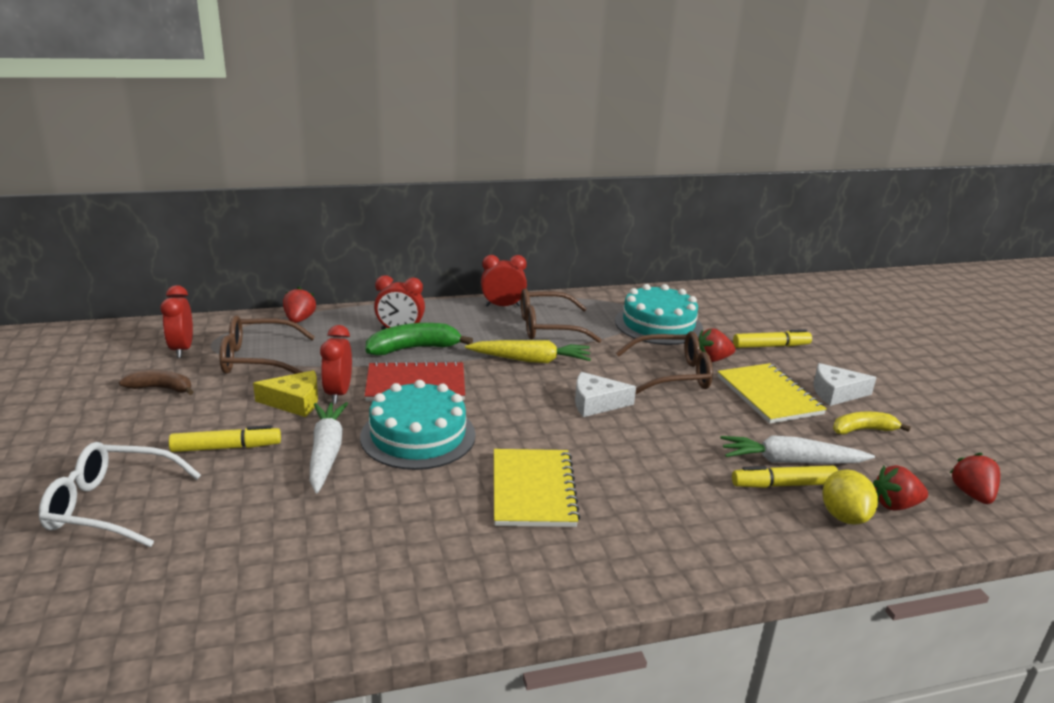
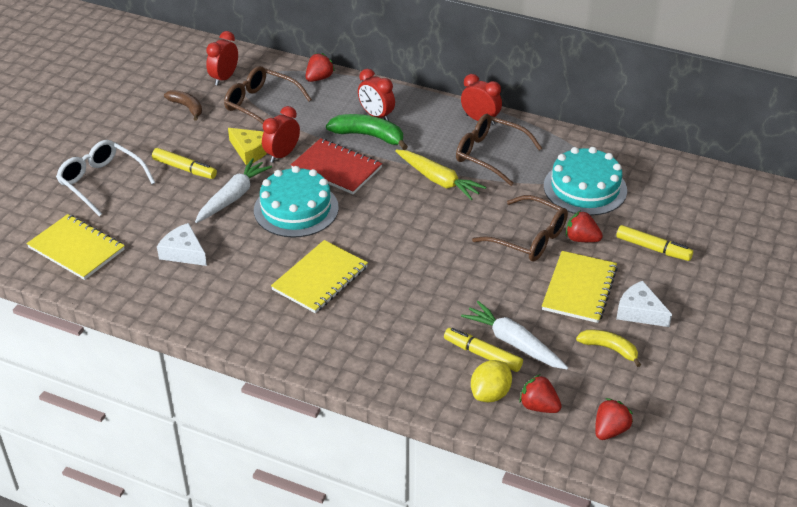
camera: 40 degrees right, 15 degrees up
white cheese [575,372,636,417] -> white cheese moved to [157,223,207,266]
none -> yellow notebook [27,214,125,280]

